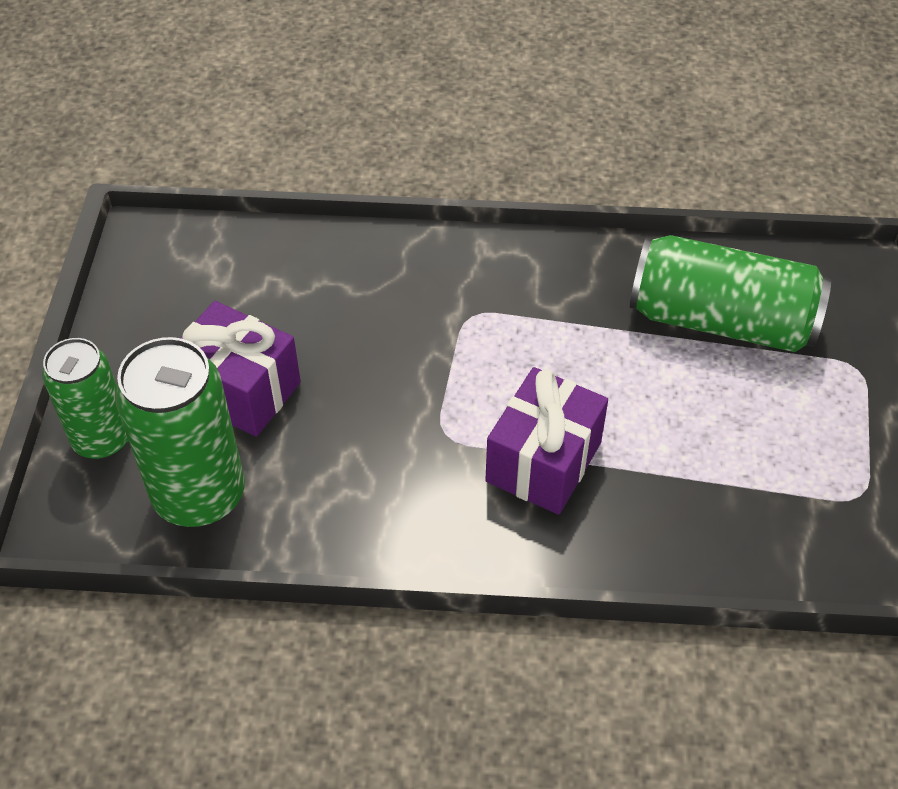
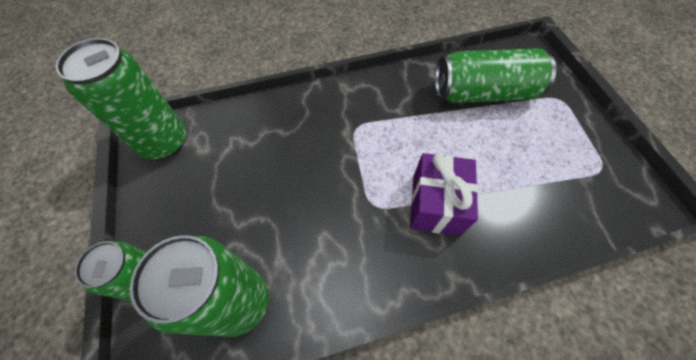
camera: 20 degrees left, 10 degrees up
purple gift [181,301,301,437] -> none
none -> green can [56,38,186,159]

